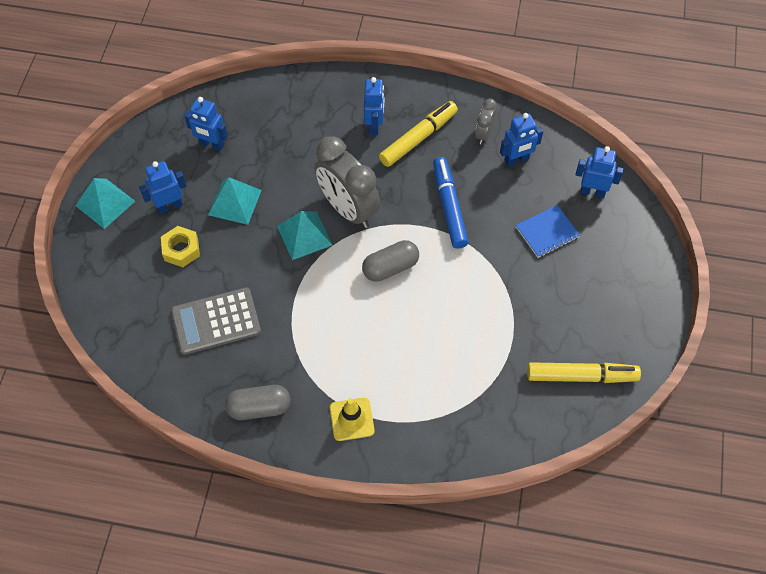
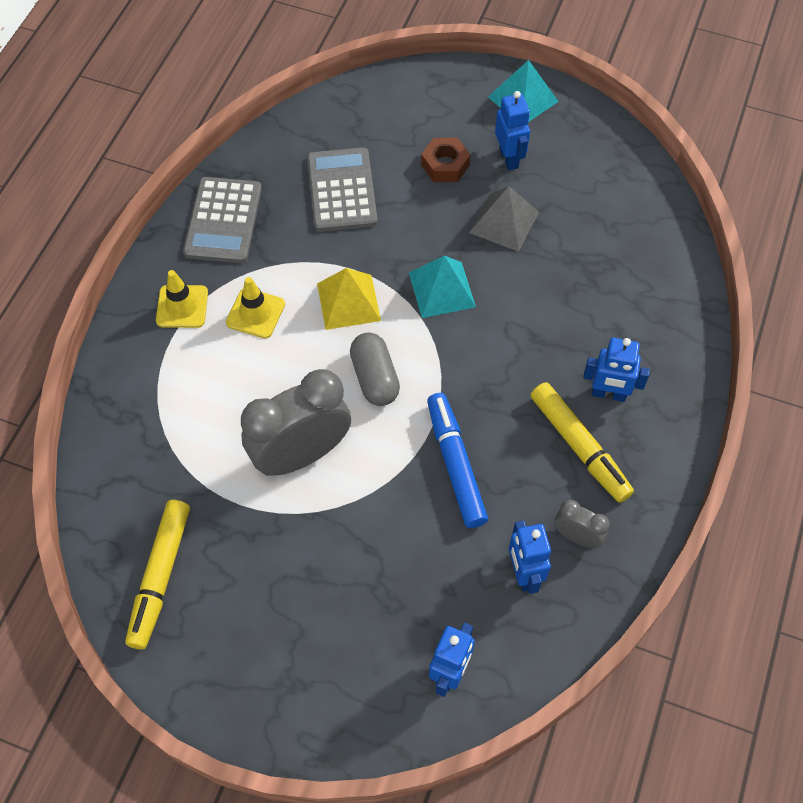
camera: 100 degrees right, 0 degrees up
yellow nut [161,226,200,267] -> brown nut [421,138,470,182]
blue robot [184,97,228,151] -> none
turquoise pyramid [208,177,262,225] -> grey pyramid [469,186,539,252]
grey capsule [225,385,291,420] -> grey calculator [183,177,262,263]
grey clock [315,136,380,228] -> grey clock moved to [241,369,351,476]
blue marker [433,157,469,249] -> blue marker turned 105 degrees counterclockwise [427,393,488,528]
blue notebook [516,205,580,258] -> none
none -> yellow traffic cone [226,277,285,339]
none -> yellow pyramid [317,268,381,330]

